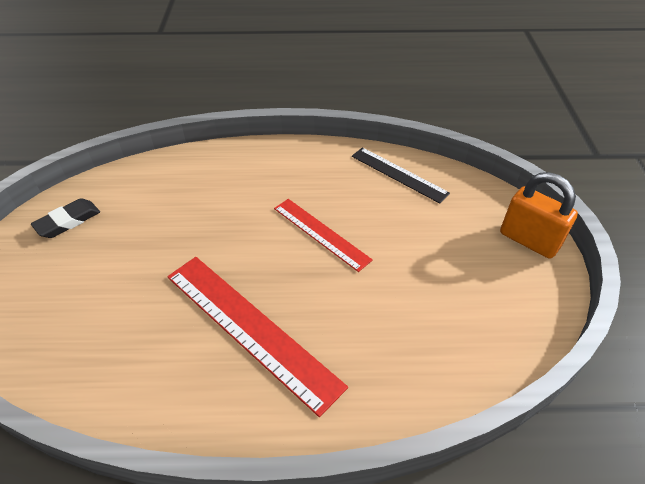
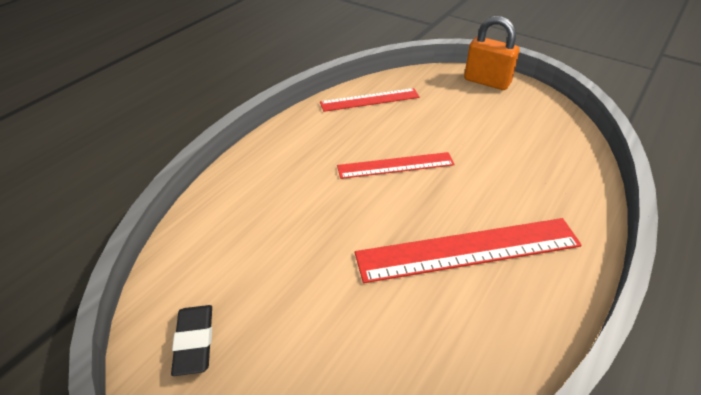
camera: 55 degrees left, 5 degrees down
black ruler [352,147,450,204] -> red ruler [320,88,420,112]
orange padlock [500,172,578,259] -> orange padlock turned 45 degrees clockwise [464,16,520,90]

